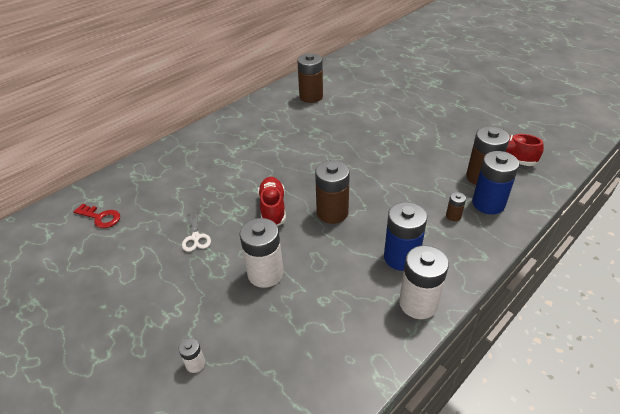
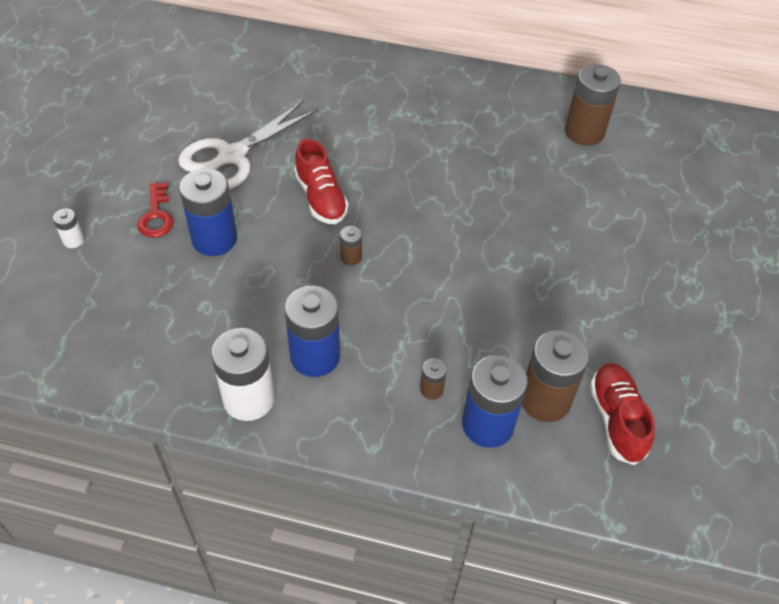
camera: 55 degrees right, 10 degrees up
red key [73,204,120,228] -> red key moved to [137,182,174,237]
white scissors [182,211,211,252] -> white scissors [178,100,318,190], size x2.10
white battery [240,218,283,288] -> blue battery [179,168,237,256]
red shoe [258,177,286,226] -> red shoe turned 105 degrees clockwise [294,139,349,224]
brown battery [315,160,350,224] -> brown battery [340,226,362,266], size x0.46

